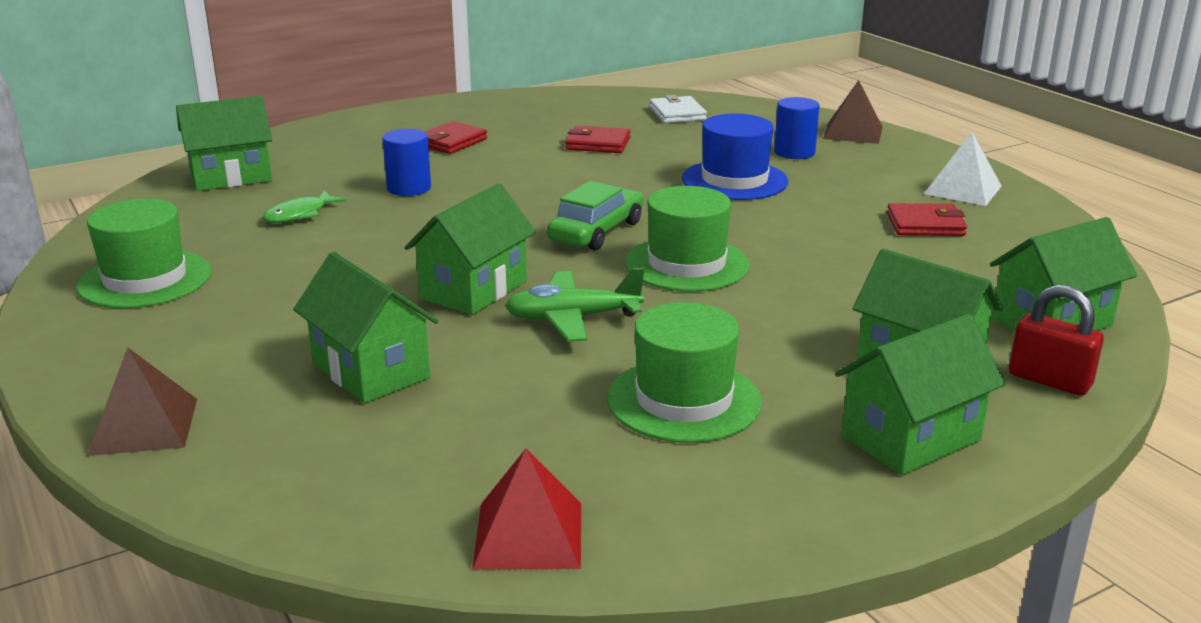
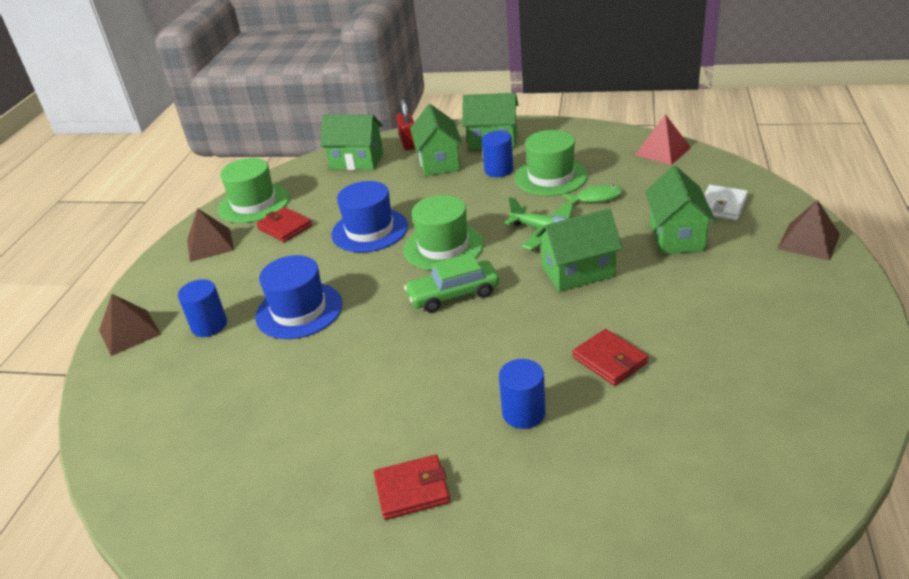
camera: 135 degrees left, 10 degrees up
green hat [76,199,212,308] -> green hat moved to [218,158,289,223]
green house [176,96,272,191] -> none
green fish [263,191,347,223] -> green fish moved to [562,185,623,205]
red wallet [566,125,631,153] -> red wallet moved to [572,329,648,386]
white wallet [650,95,707,123] -> white wallet moved to [704,185,748,220]
white pyramid [924,132,1001,206] -> brown pyramid [187,208,234,262]
none -> blue hat [331,181,408,253]
none -> blue cylinder [482,131,514,177]

